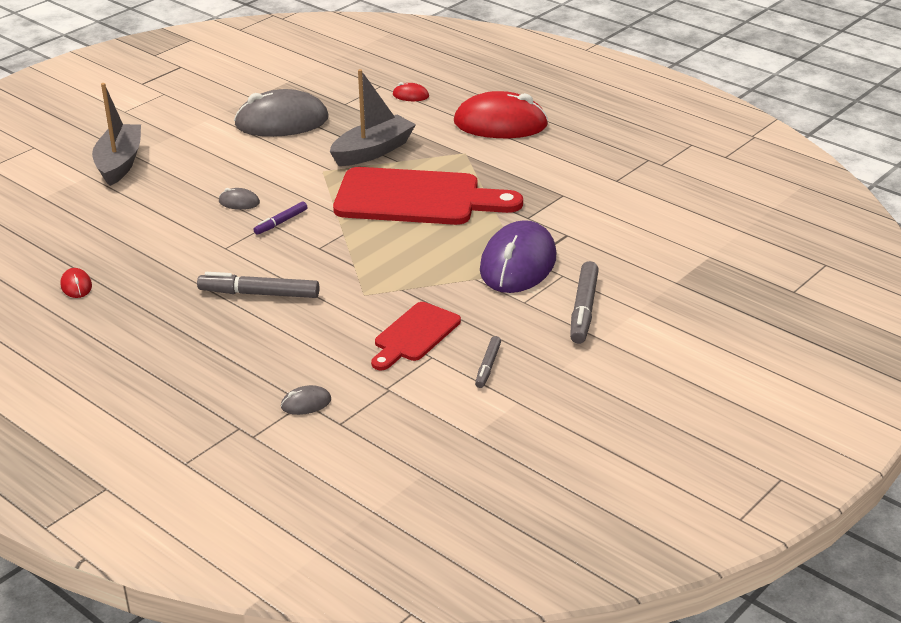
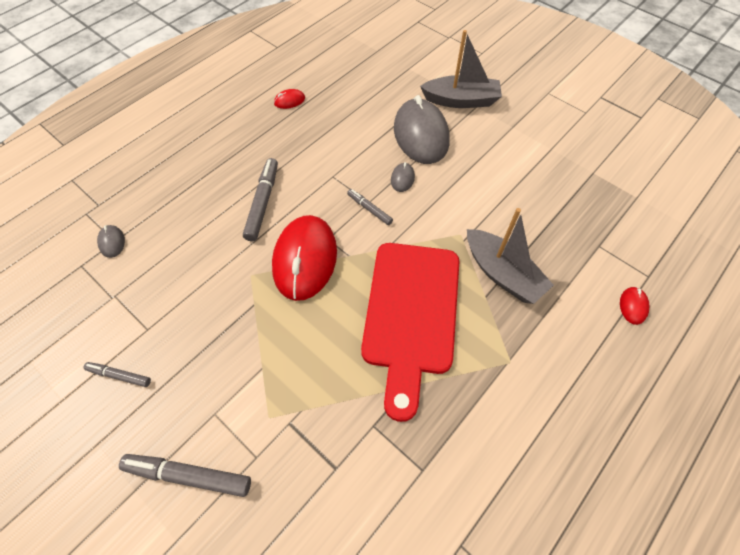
camera: 90 degrees right, 25 degrees up
grey mouse [234,89,329,137] -> grey mouse moved to [394,95,450,164]
purple marker [253,201,307,235] -> grey marker [347,189,393,225]
red cutting board [371,302,461,370] -> none
red mouse [454,91,548,138] -> red mouse moved to [272,215,337,301]
purple mouse [480,220,556,293] -> none

